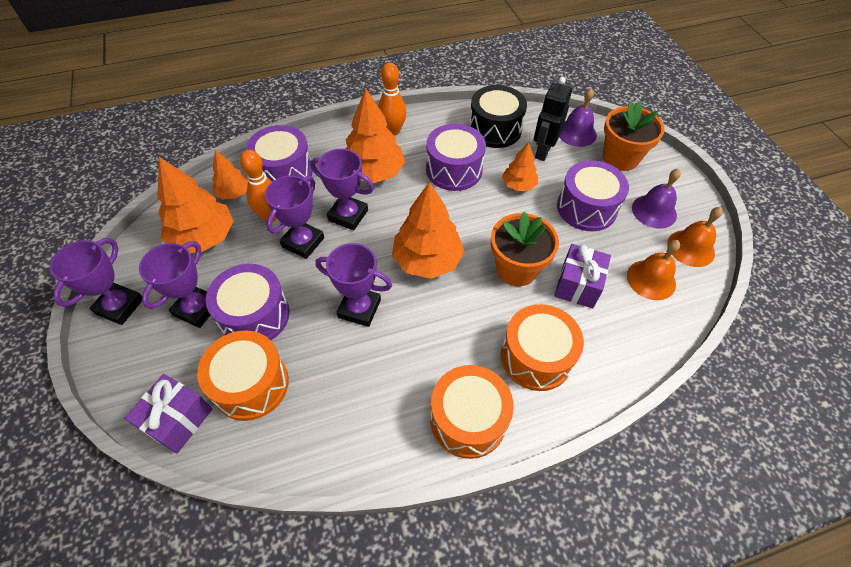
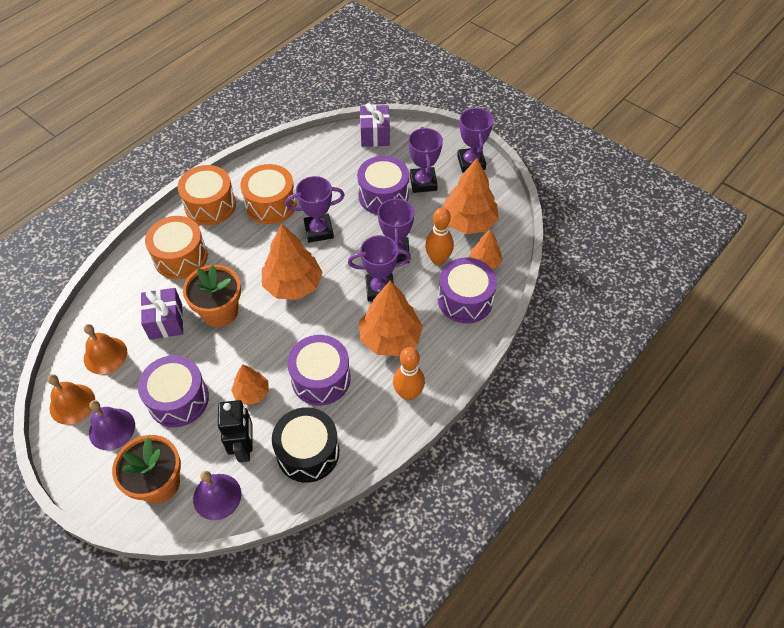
camera: 150 degrees right, 0 degrees up
orange drum [197,330,289,421] -> orange drum moved to [240,164,296,224]

